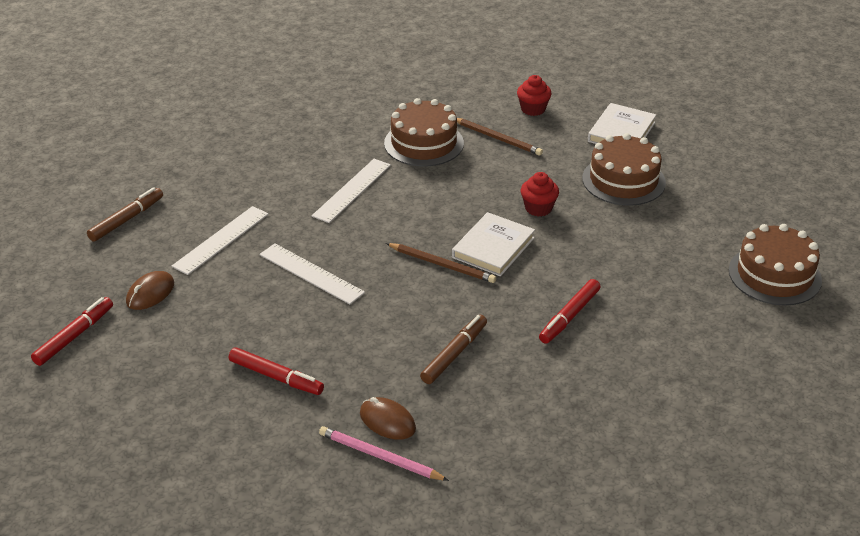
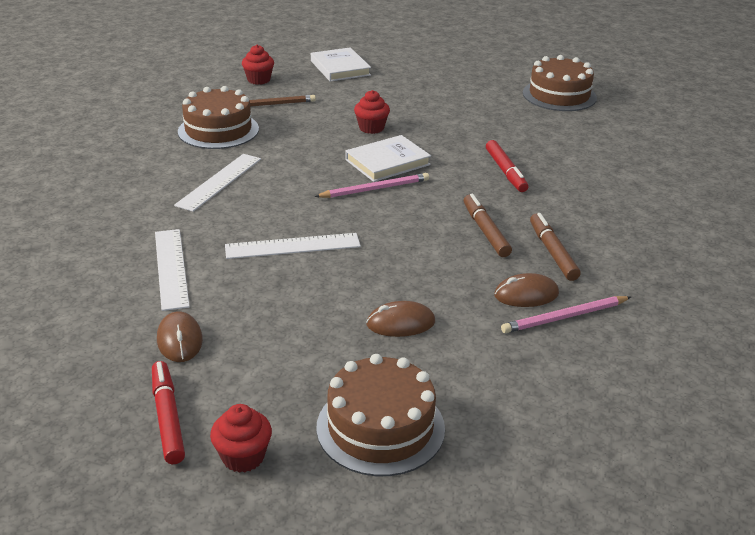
camera: 50 degrees left, 5 degrees down
brown marker [87,187,163,242] -> brown marker moved to [530,213,581,281]
red marker [229,347,324,395] -> brown mouse [366,301,435,337]
white ruler [312,159,391,223] -> white ruler turned 45 degrees clockwise [174,154,261,212]
brown pencil [386,243,496,283] -> pink pencil [314,173,429,198]
white book [452,212,535,277] -> white book turned 75 degrees clockwise [345,135,431,182]
brown cake [582,133,666,206] -> brown cake moved to [316,354,445,476]
none -> red cupcake [210,404,272,473]

